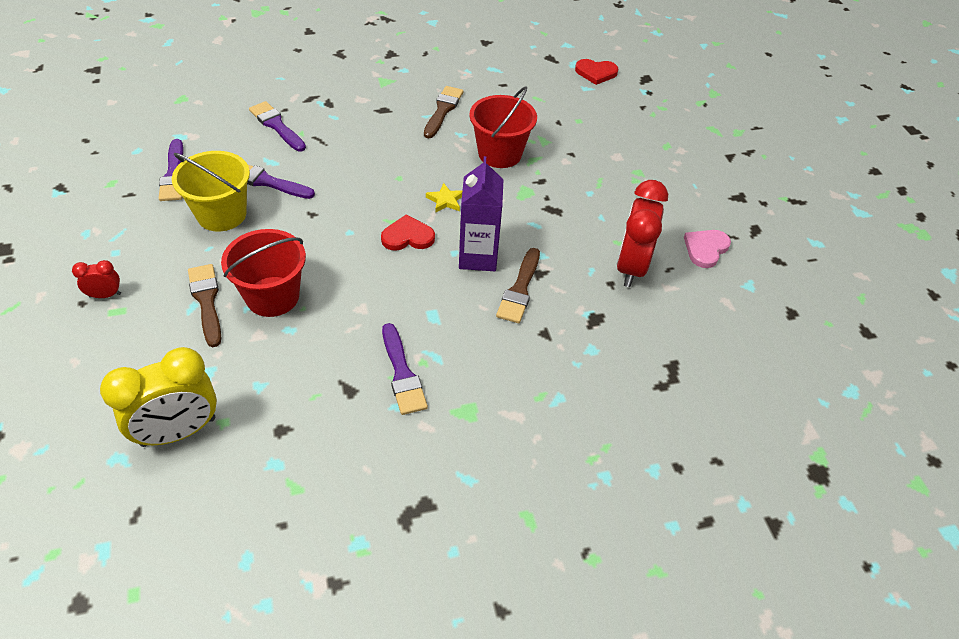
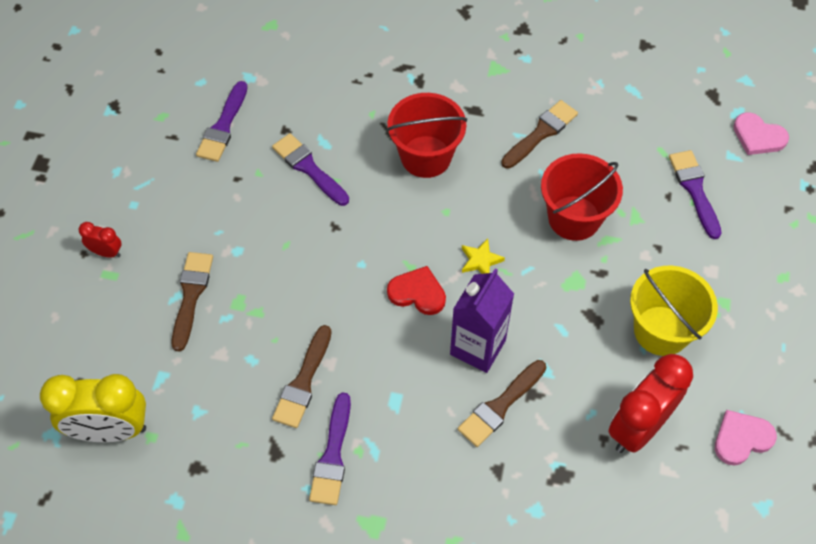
camera: 30 degrees right, 10 degrees up
yellow bucket [172,151,250,232] -> yellow bucket moved to [630,266,718,356]
red bucket [221,229,306,317] -> red bucket moved to [386,93,467,178]
purple brush [249,101,306,152] -> purple brush moved to [669,150,722,239]
red heart [575,59,618,85] -> pink heart [733,112,789,155]
none -> brown brush [272,325,332,428]

